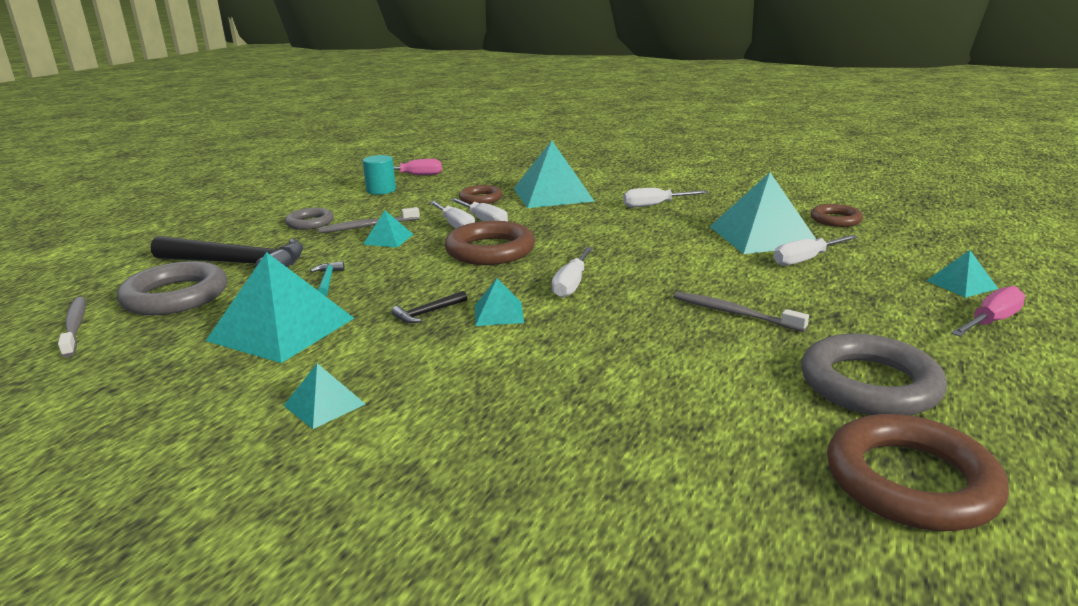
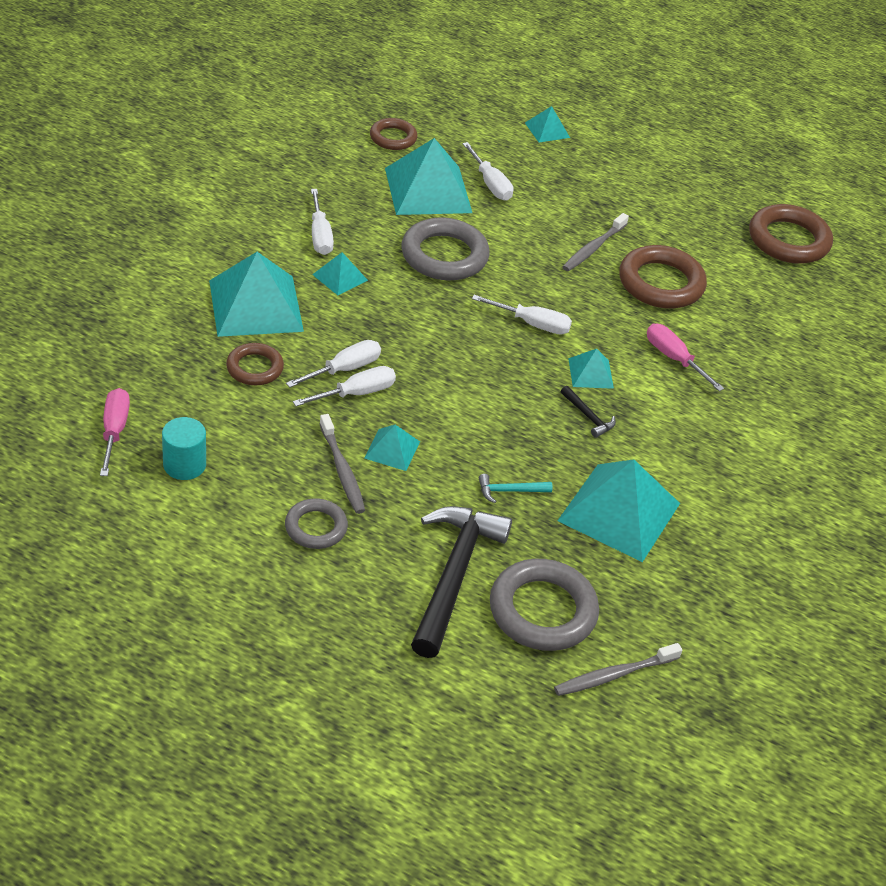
camera: 95 degrees left, 20 degrees up
turquoise pyramid [283,363,365,429] -> turquoise pyramid moved to [312,252,368,295]
brown ring [445,221,535,265] -> brown ring moved to [619,245,707,309]
grey ring [801,334,947,415] -> grey ring moved to [401,217,490,280]
pink screwdriver [951,286,1025,336] -> pink screwdriver moved to [647,324,724,391]

